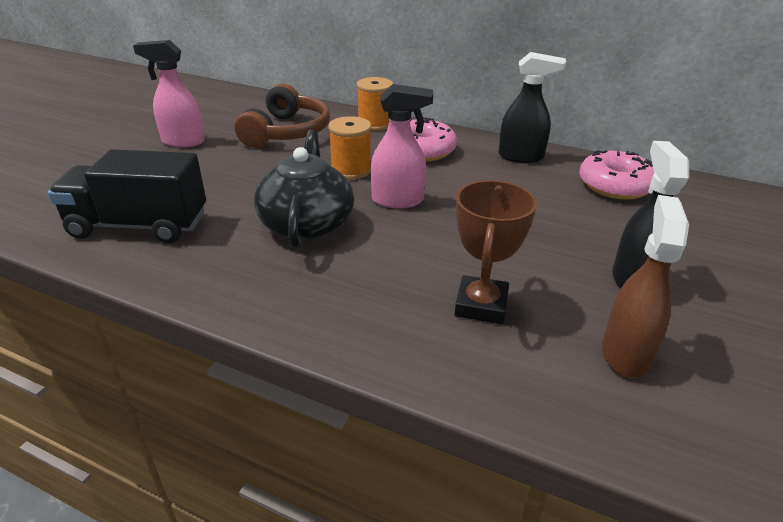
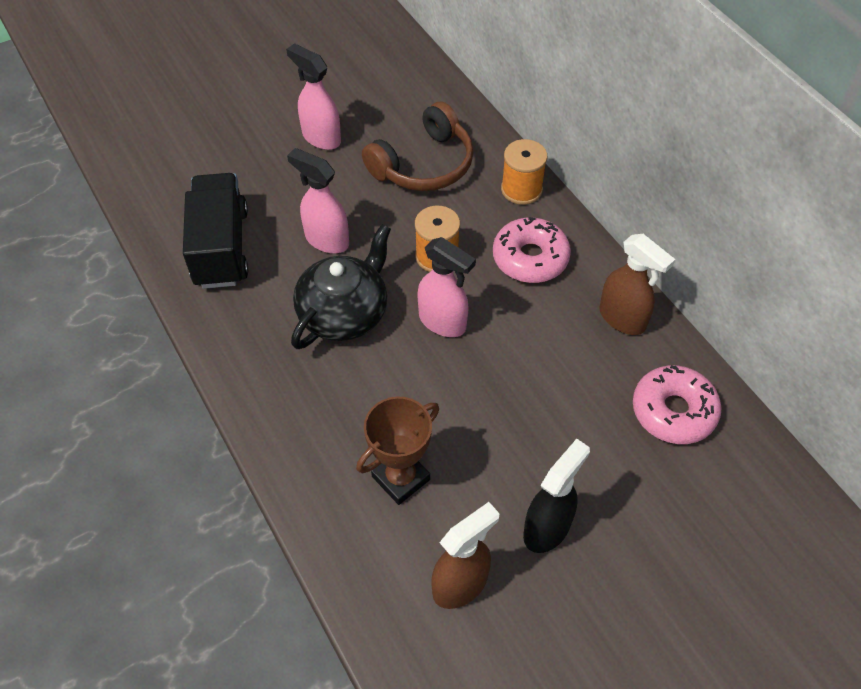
camera: 35 degrees right, 20 degrees up
black truck [48,149,206,243] -> black truck turned 45 degrees clockwise [183,173,248,289]
black spray bottle [499,52,566,163] -> brown spray bottle [599,234,675,335]
none -> pink spray bottle [287,148,349,253]

